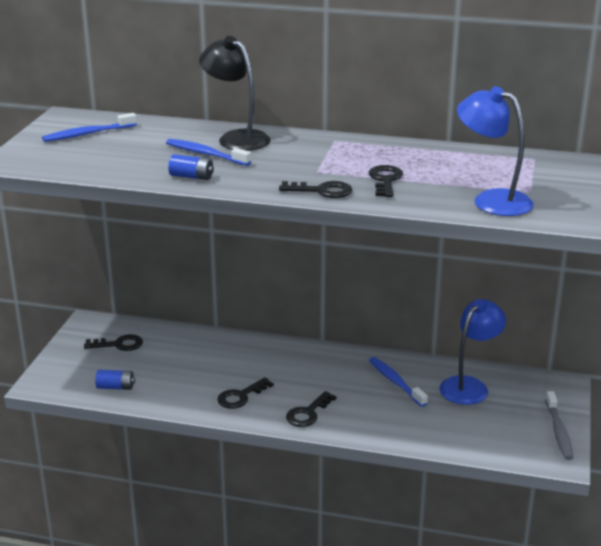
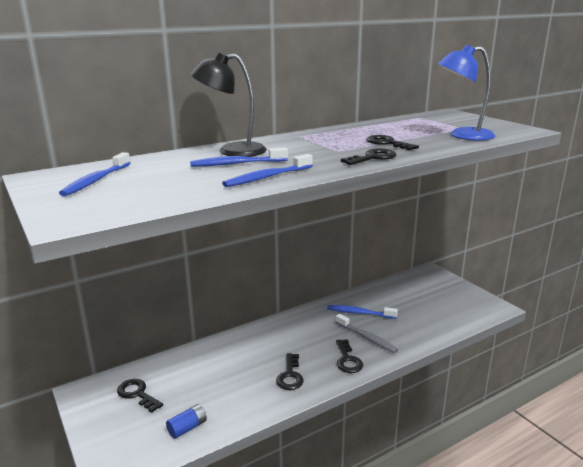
camera: 45 degrees left, 5 degrees down
black key [84,334,143,351] -> black key turned 90 degrees counterclockwise [117,379,163,413]
blue battery [168,154,214,180] -> blue toothbrush [222,154,313,187]
blue lamp [439,299,506,405] -> none
grey toothbrush [545,391,573,460] -> grey toothbrush moved to [336,314,398,353]

